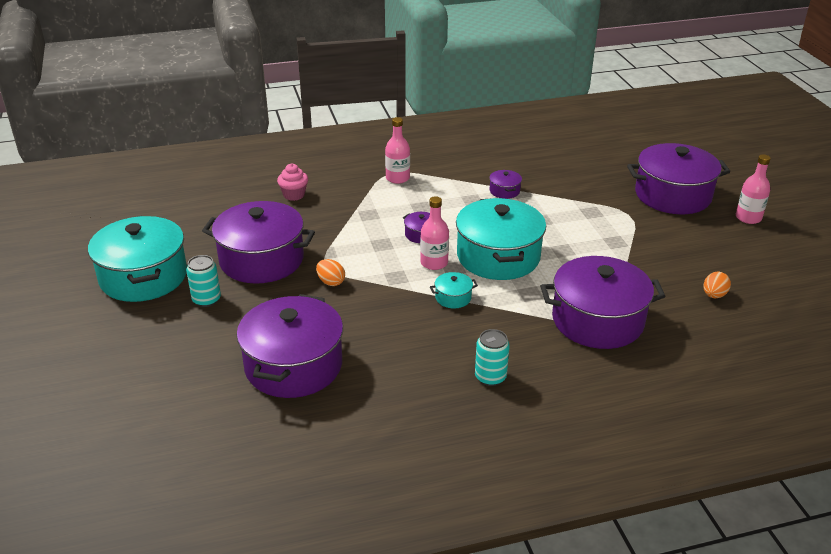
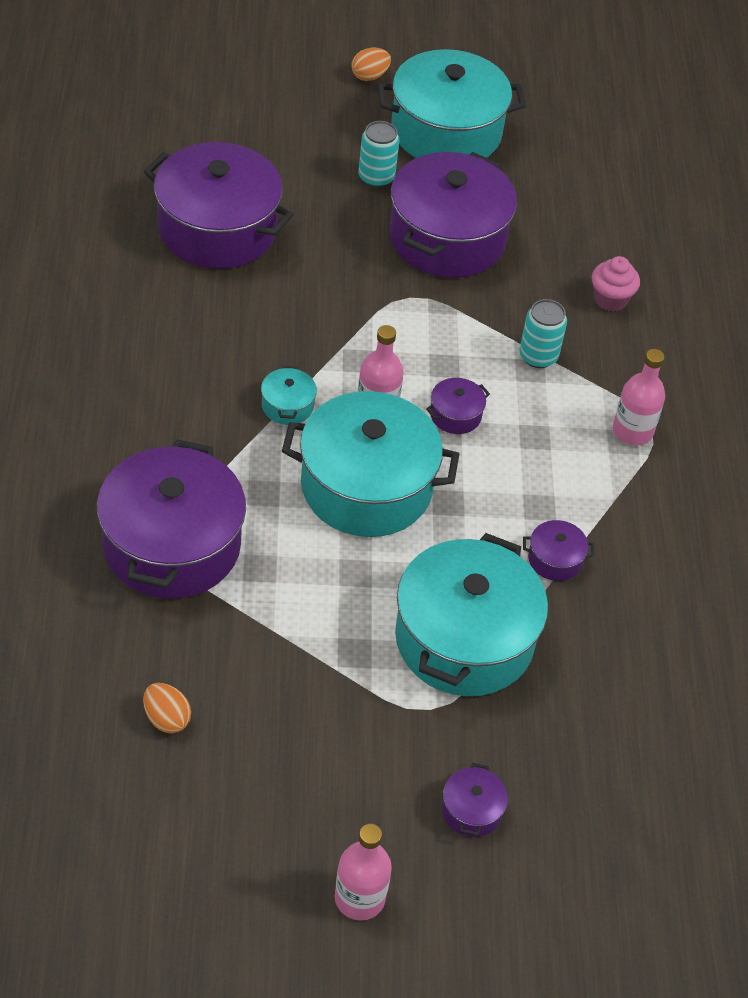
camera: 100 degrees right, 15 degrees up
orange egg [316,259,345,286] -> orange egg moved to [352,48,391,81]
turquoise can [475,329,510,386] -> turquoise can moved to [519,299,567,368]
purple pot [627,143,730,214] -> purple pot [442,763,508,837], size x0.41
none -> turquoise pot [395,533,548,696]

